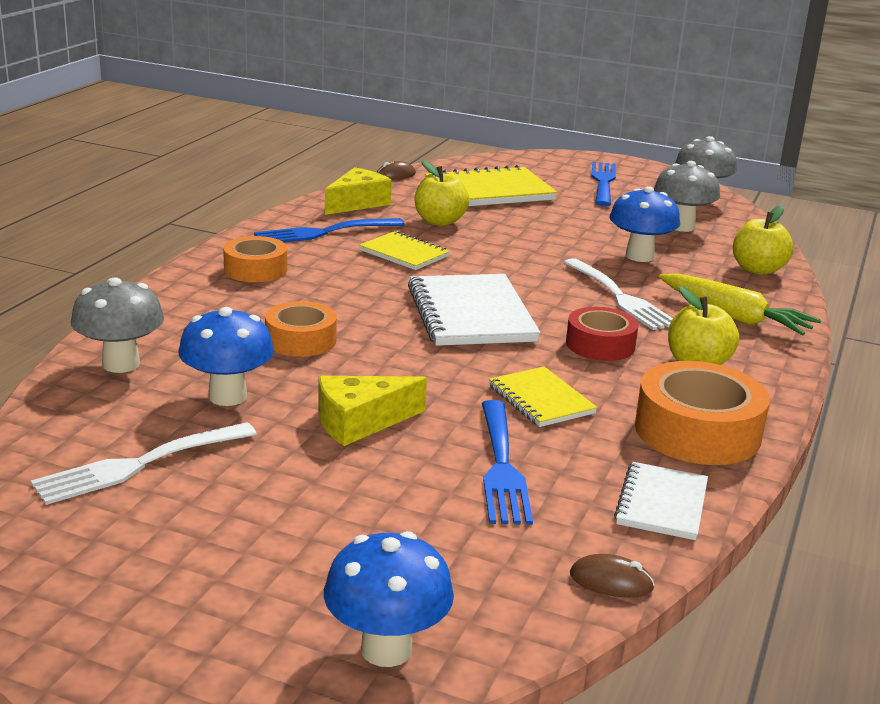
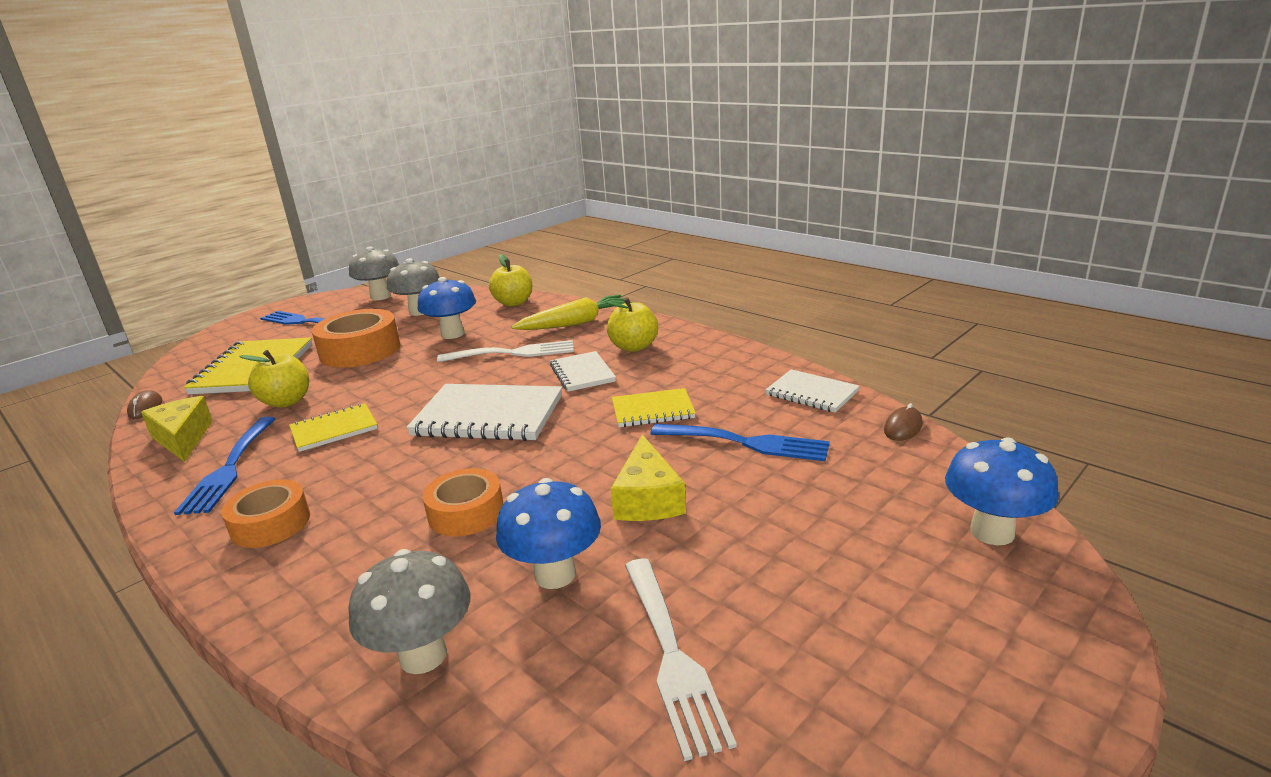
camera: 65 degrees left, 0 degrees up
red tape [566,307,639,361] -> white notebook [550,351,616,392]
orange tape [635,361,770,465] -> orange tape moved to [312,309,401,368]

